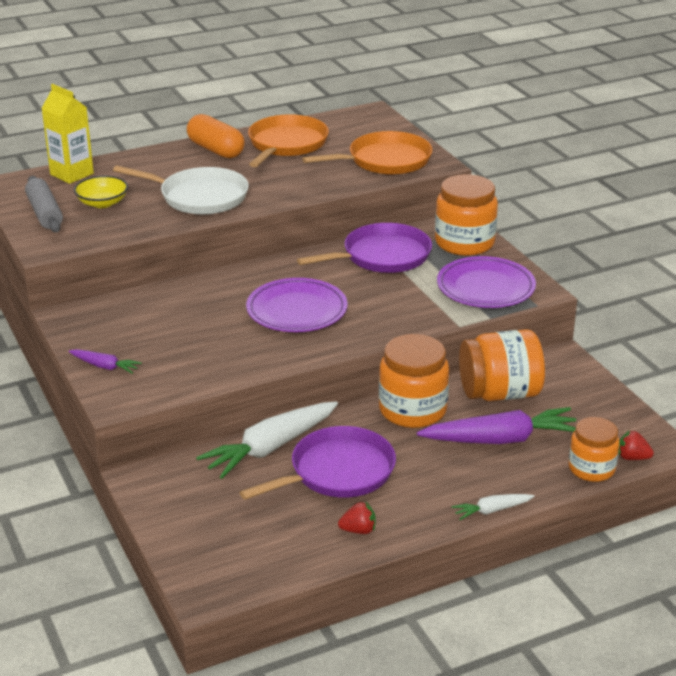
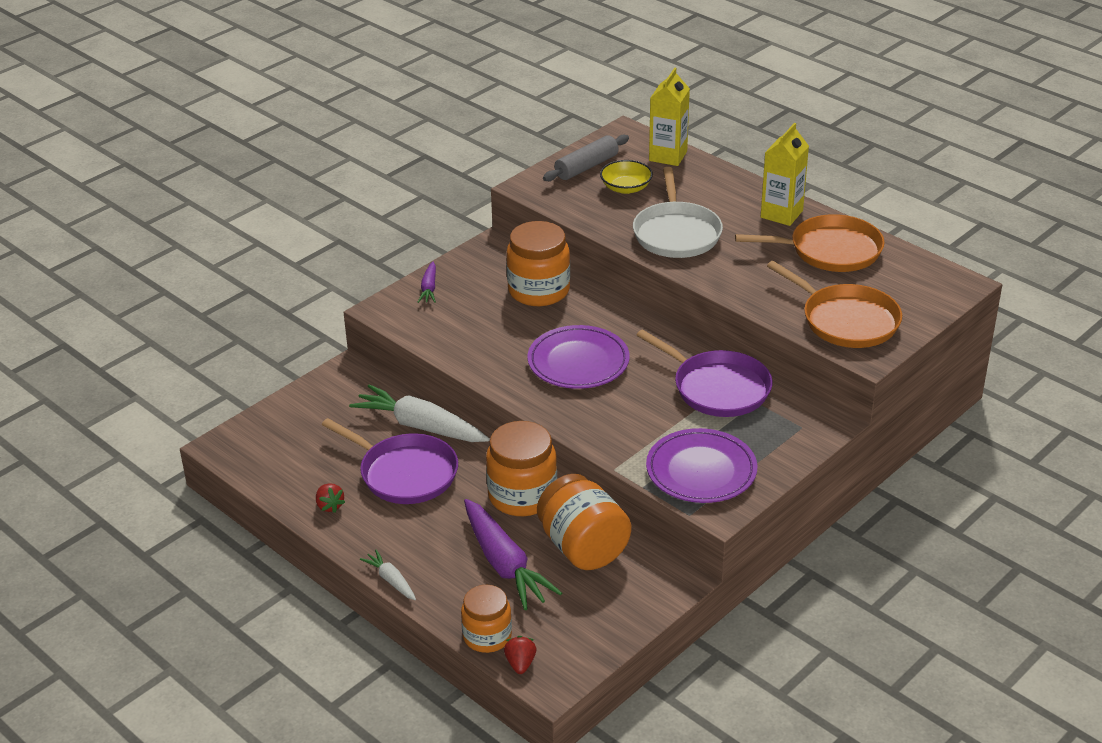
camera: 70 degrees right, 5 degrees up
orange capsule [187,114,245,158] -> yellow carton [761,123,809,226]
orange jar [435,174,498,256] -> orange jar moved to [506,221,570,306]

